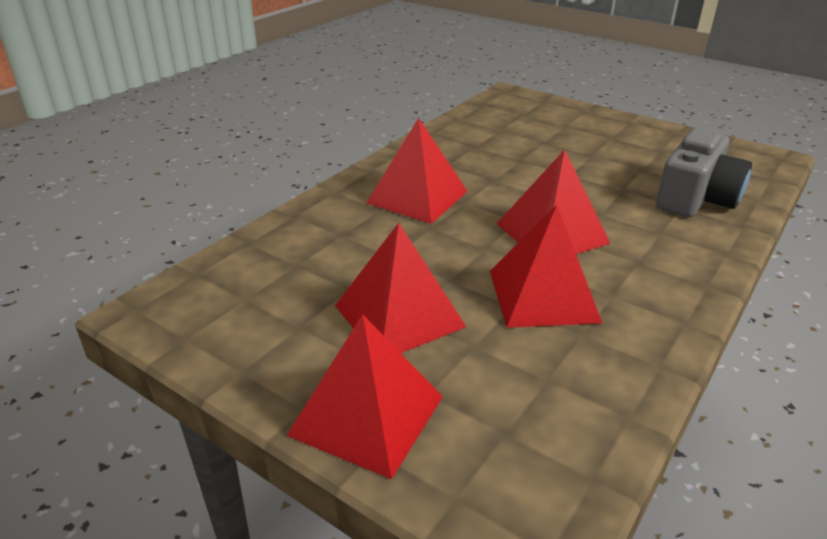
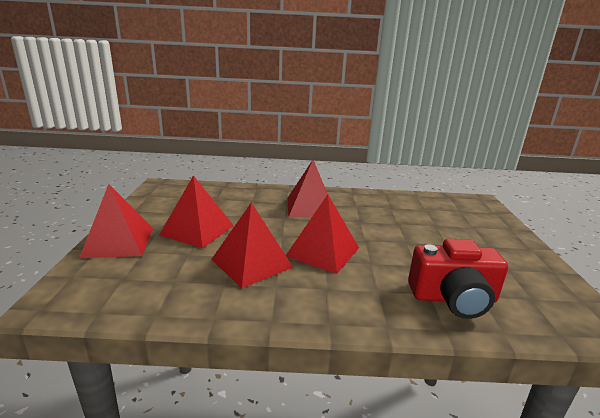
camera: 55 degrees right, 10 degrees down
grey camera [656,128,752,217] -> red camera [408,239,508,319]

